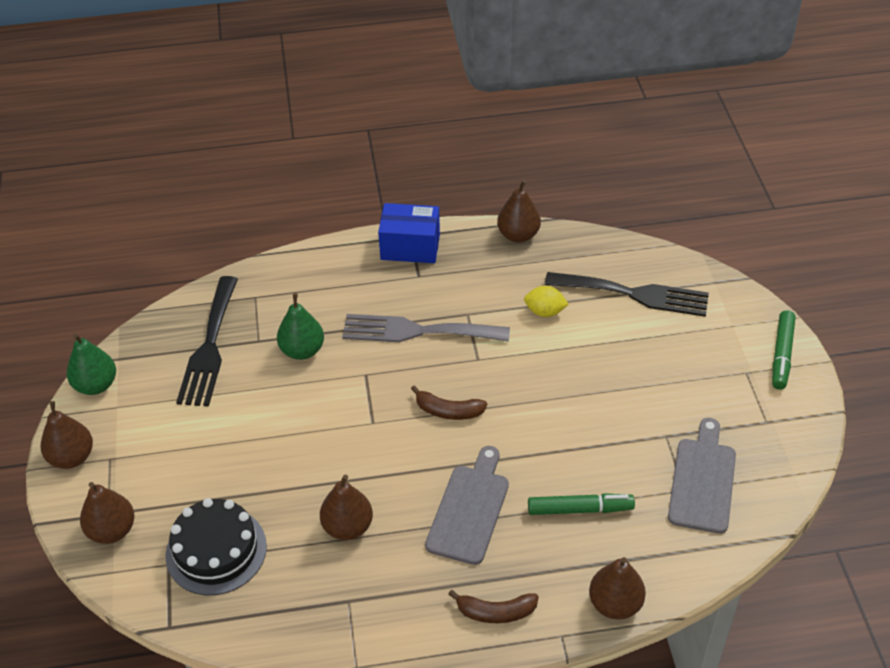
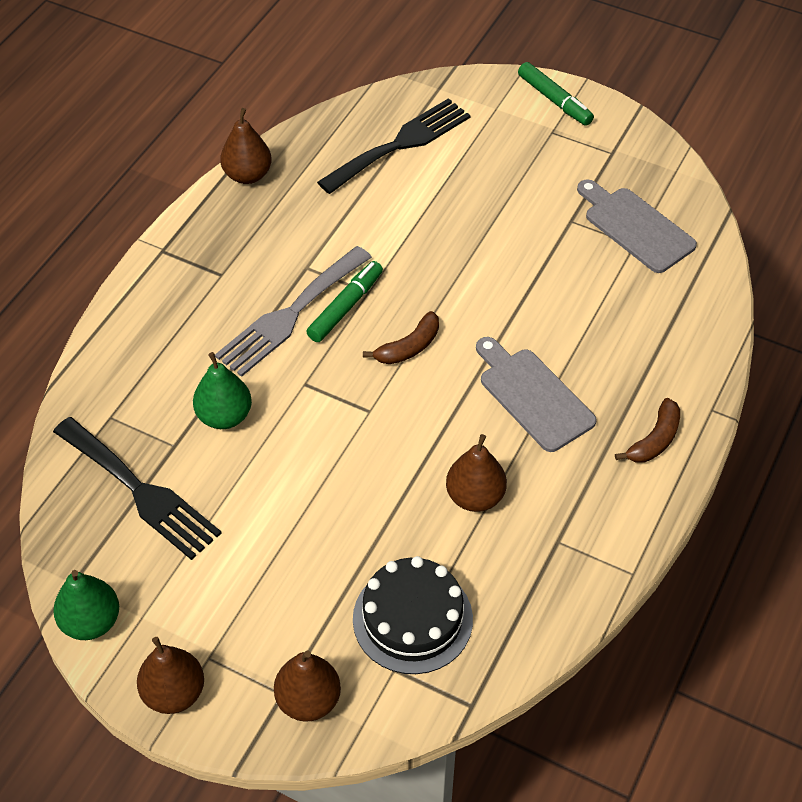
camera: 55 degrees left, 5 degrees up
blue box [378,203,440,263] -> none
yellow lemon [524,286,569,317] -> none
green marker [528,493,635,515] -> green marker moved to [306,261,383,342]
brown pear [589,557,646,620] -> none

